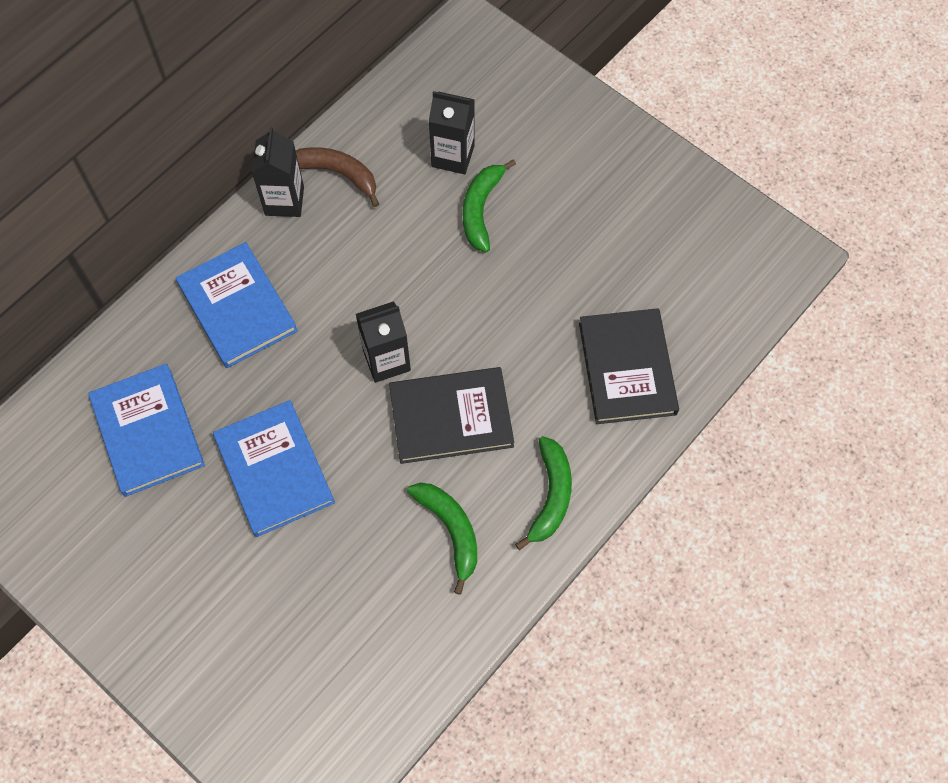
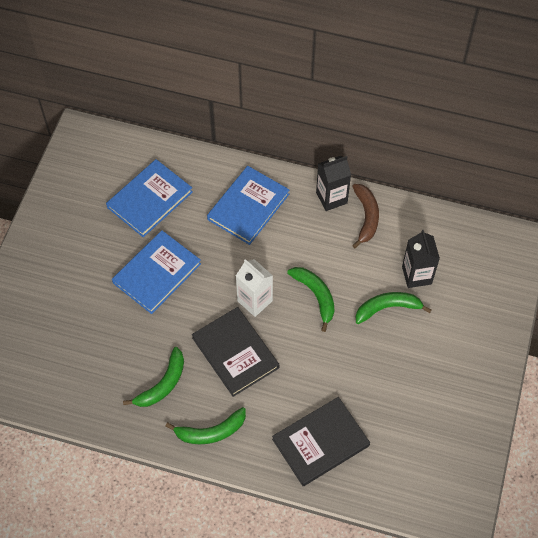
camera: 65 degrees right, 5 degrees down
black carton [356,301,411,383] -> white carton [236,259,273,317]
none -> green banana [287,267,335,332]

